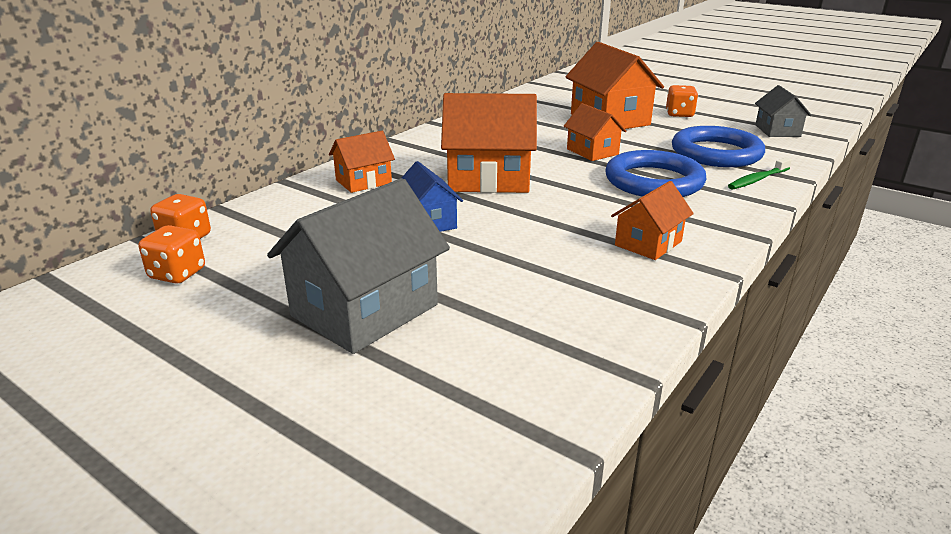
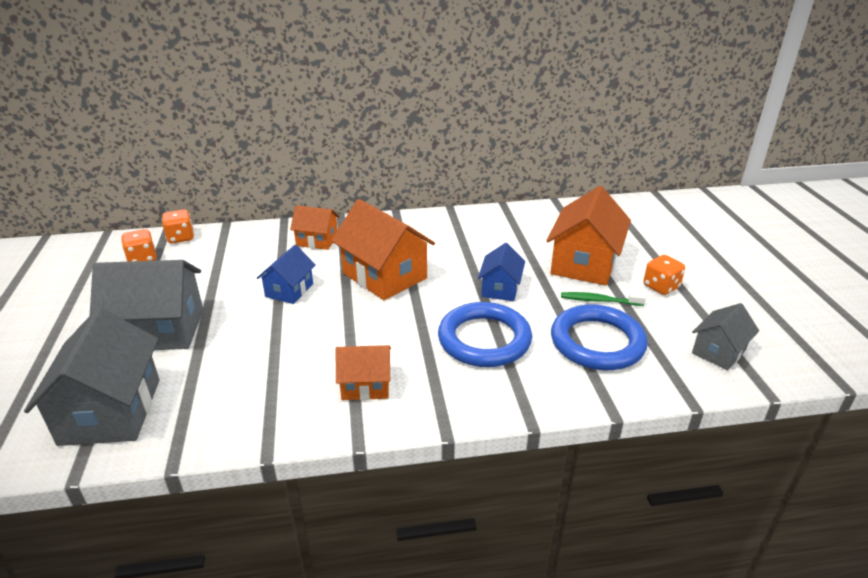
camera: 45 degrees right, 5 degrees up
orange house [564,103,626,161] -> blue house [478,243,525,301]
green toothbrush [728,157,792,189] -> green toothbrush moved to [561,292,646,306]
none -> grey house [24,308,159,446]

